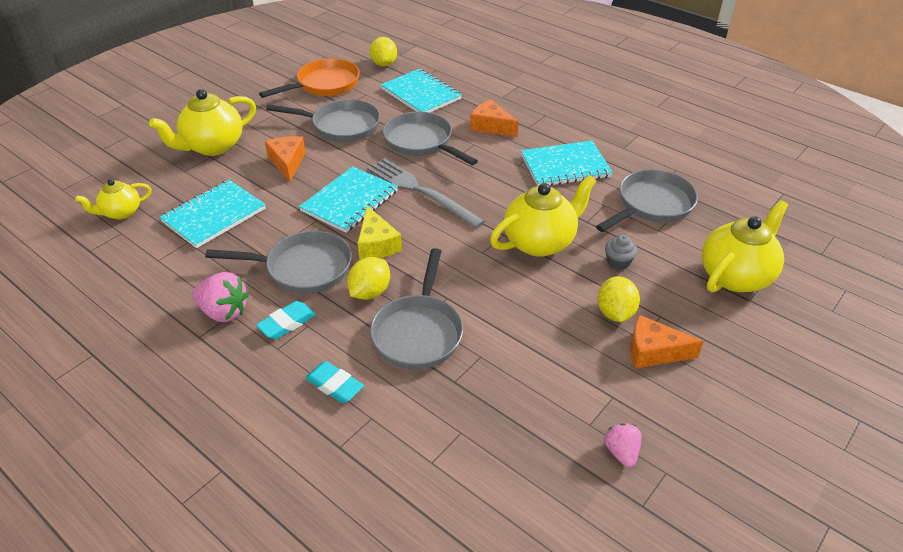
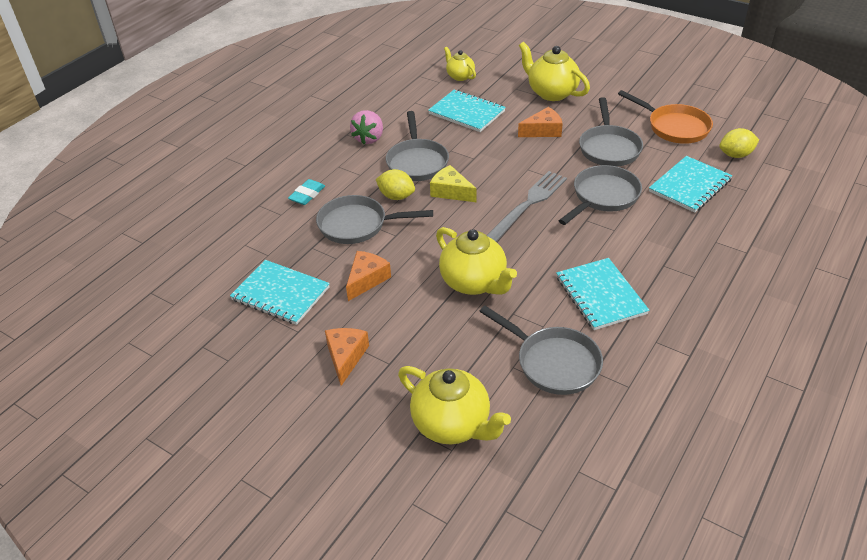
camera: 85 degrees right, 0 degrees up
turquoise eraser [256,301,316,339] -> none
turquoise notebook [299,166,398,233] -> turquoise notebook moved to [230,260,330,325]
yellow cheese [358,206,402,259] -> yellow cheese turned 60 degrees clockwise [430,165,477,202]
orange cheese [470,99,519,137] -> orange cheese moved to [346,251,391,301]
yellow lemon [597,276,640,322] -> none
pink strawberry [604,423,642,468] -> none
grey cupcake [605,235,637,270] -> none

